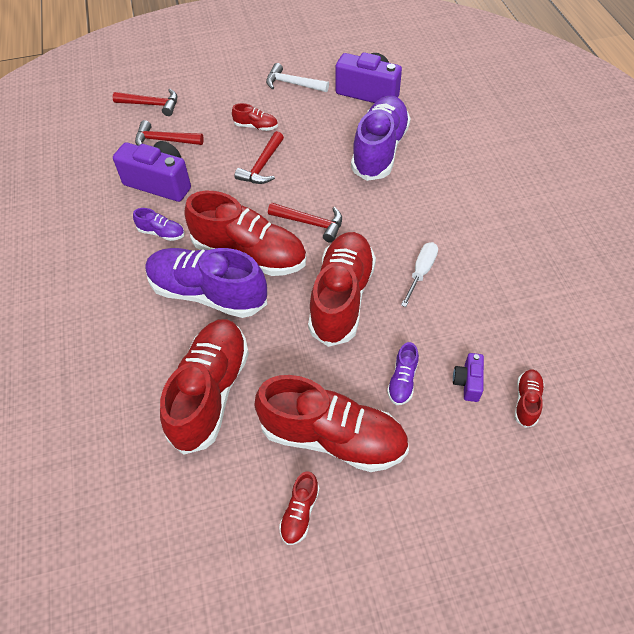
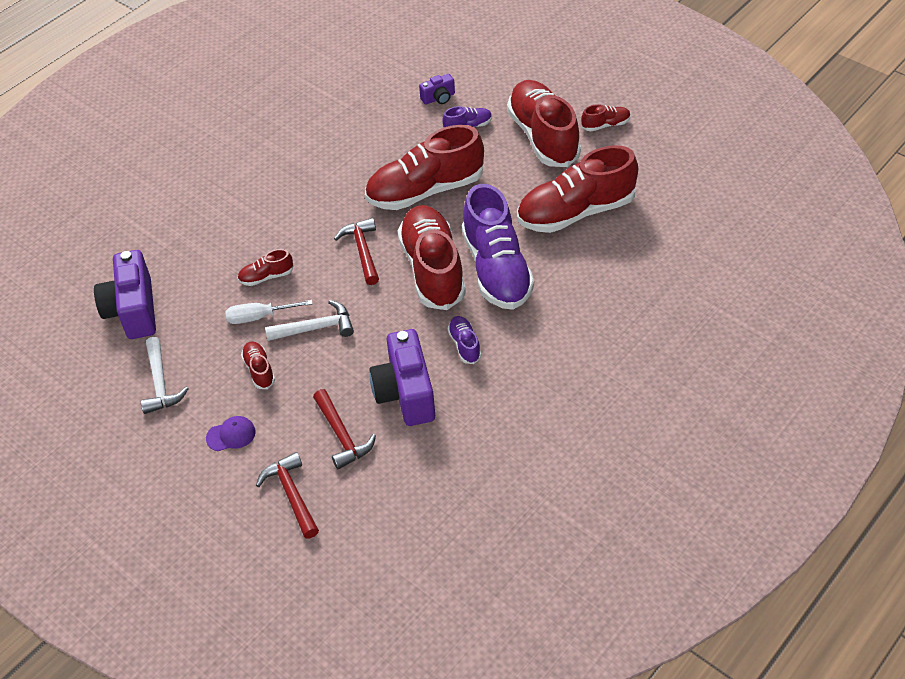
camera: 125 degrees left, 5 degrees down
red hammer [235,131,284,184] -> white hammer [265,300,354,341]
purple shoe [351,96,411,181] -> none
white screwdriver [401,242,438,307] -> white screwdriver moved to [225,300,313,324]
red shoe [515,369,544,428] -> red shoe moved to [237,249,294,286]
none -> purple cap [206,416,256,451]

